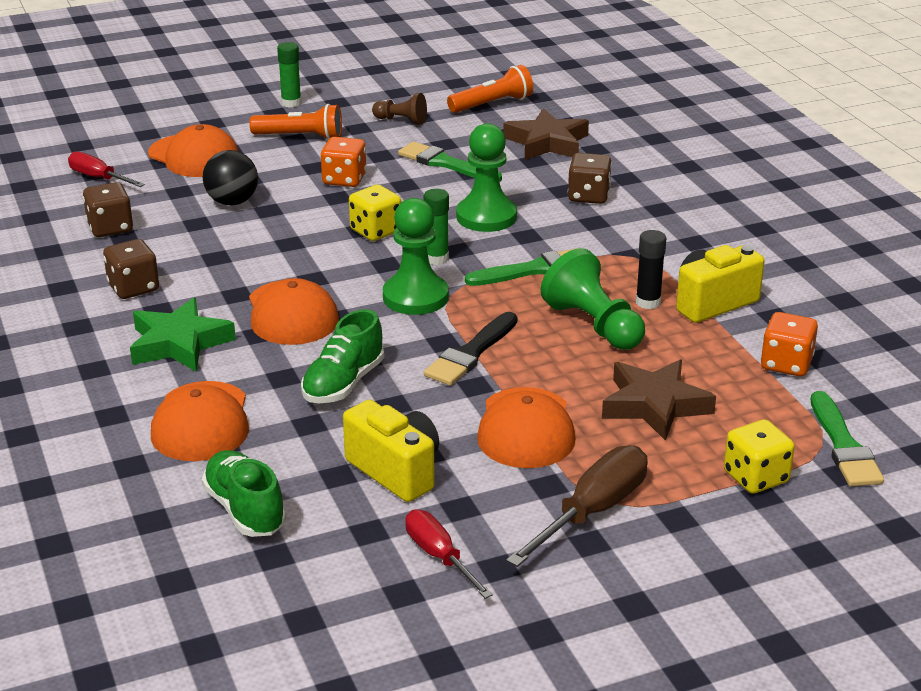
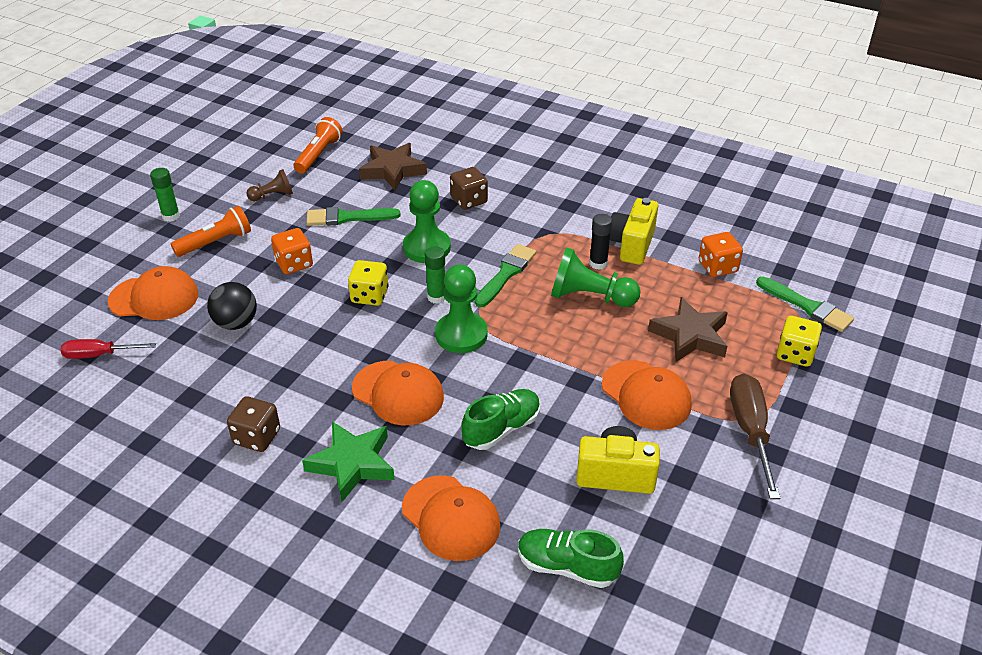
camera: 40 degrees left, 10 degrees up
brown dice [83,182,133,237] -> none
green shoe [301,309,384,403] -> green shoe turned 120 degrees counterclockwise [462,389,540,450]
red screwdriver [405,510,493,599] -> none
black brush [424,312,518,385] -> none

